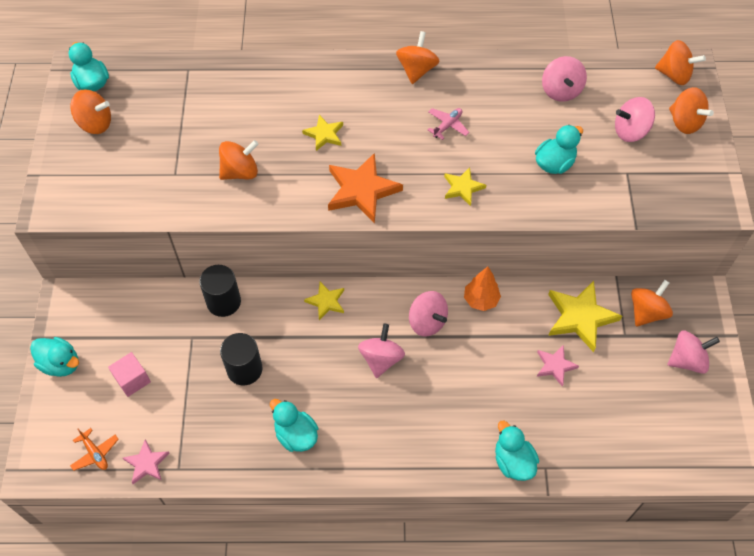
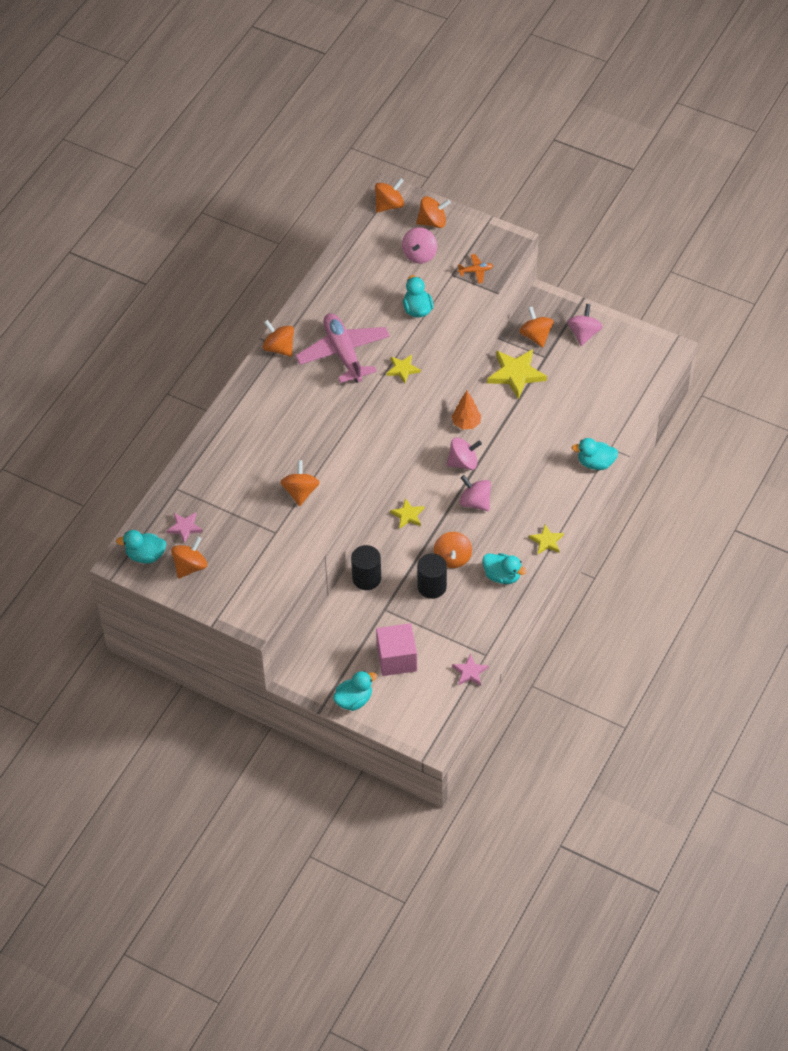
camera: 60 degrees left, 5 degrees down
orange plane [70,428,119,471] -> orange plane moved to [458,254,493,284]
pink cube [108,352,151,397] -> pink cube [376,623,417,676], size x1.60
turquoise duck [270,399,318,452] -> turquoise duck turned 135 degrees counterclockwise [482,553,527,584]
yellow star [302,115,343,151] -> yellow star moved to [529,524,564,554]
orange star [328,153,403,223] -> none
pink plane [428,108,469,140] -> pink plane [295,313,390,383], size x2.46
pink star [537,345,579,386] -> pink star moved to [166,512,203,544]
pink spinning top [542,56,587,102] -> none
none -> orange spinning top [434,532,472,568]

